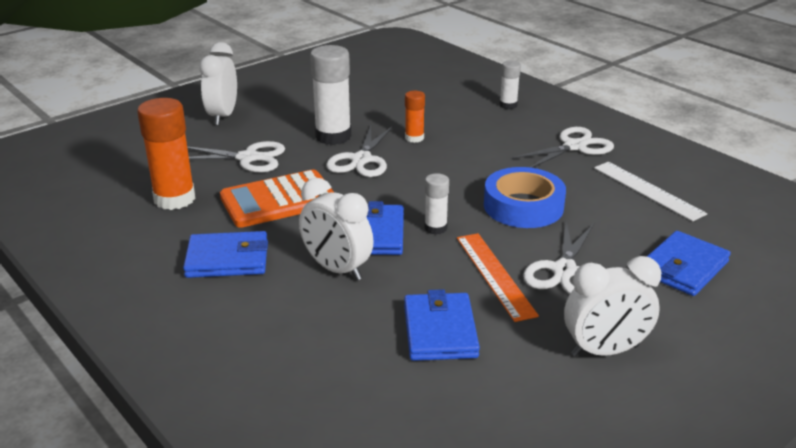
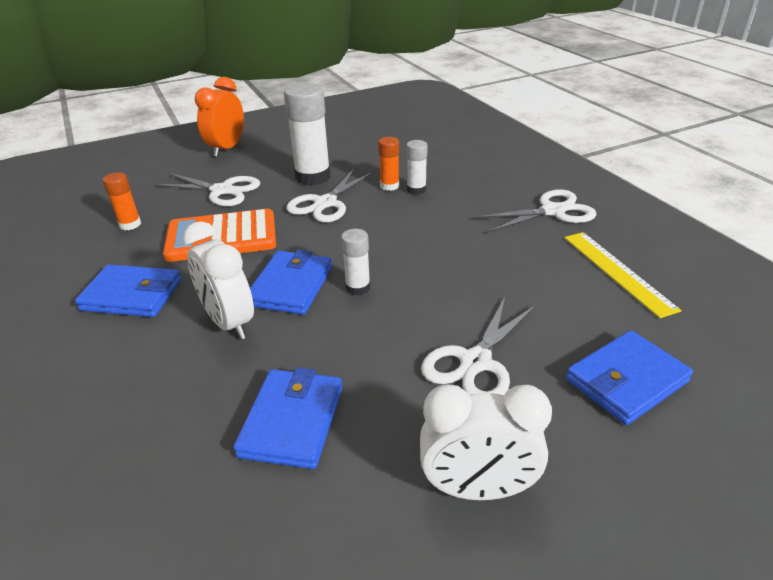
camera: 15 degrees right, 5 degrees up
orange glue stick [137,98,195,210] -> orange glue stick [103,172,141,230], size x0.53
white clock [199,42,237,125] -> orange clock [195,77,244,157]
orange ruler [457,233,539,322] -> none
blue tape [484,167,566,228] -> none
white glue stick [499,60,521,109] -> white glue stick moved to [406,140,427,195]
white ruler [594,162,707,221] -> yellow ruler [564,232,682,318]

